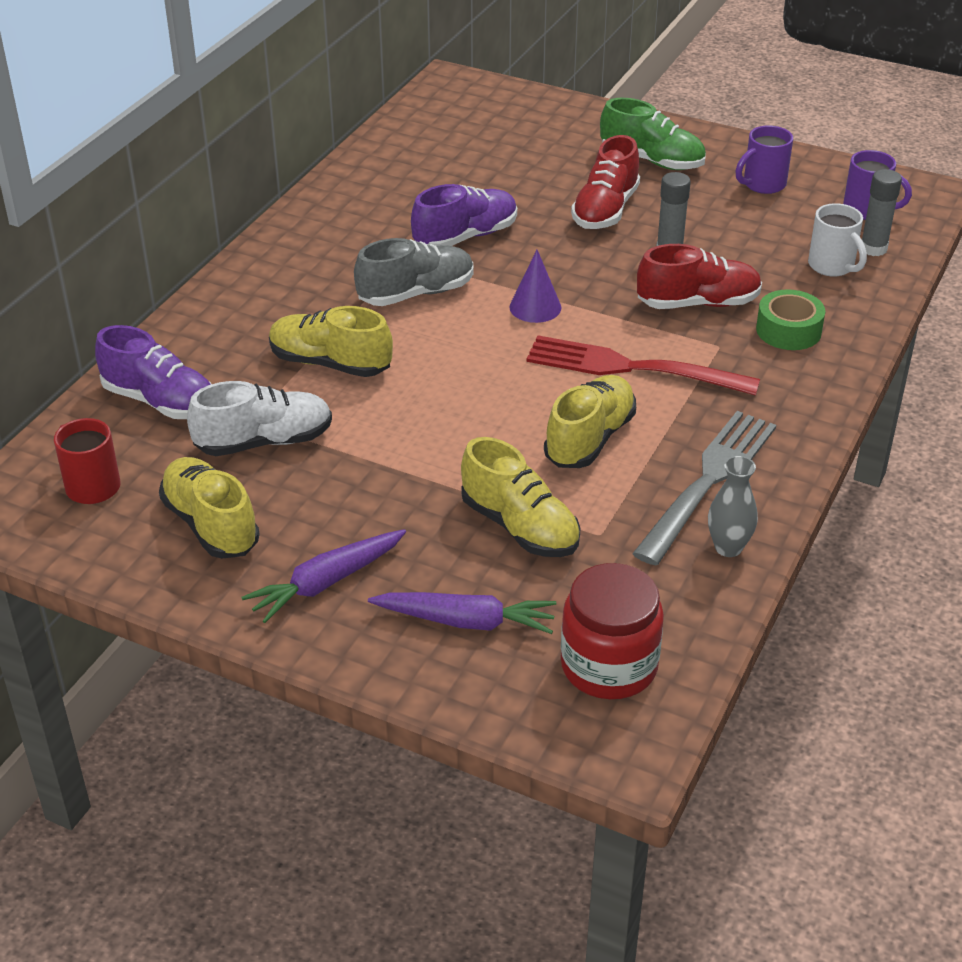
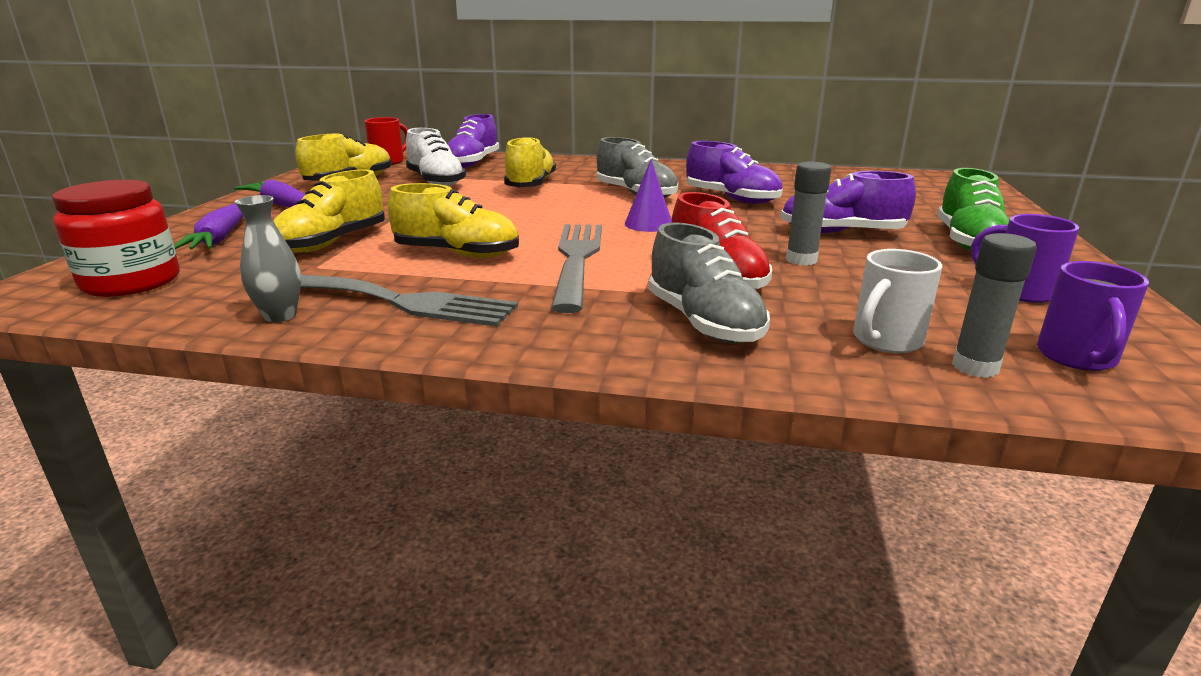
camera: 75 degrees right, 15 degrees down
red fork [526,335,760,396] -> grey fork [551,224,602,313]
red shoe [571,135,640,229] -> purple shoe [780,171,916,234]
green tape [756,289,826,350] -> grey shoe [649,222,770,343]

